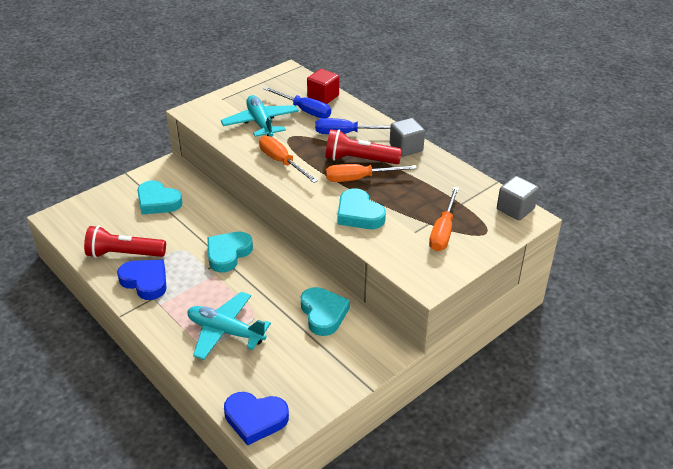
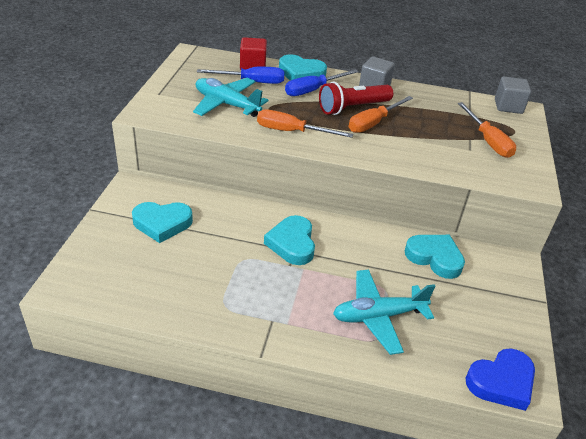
camera: 40 degrees left, 0 degrees up
red flashlight [84,226,166,258] -> none
blue heart [117,260,166,300] -> none
turquoise heart [337,188,386,229] -> turquoise heart moved to [279,54,327,81]

